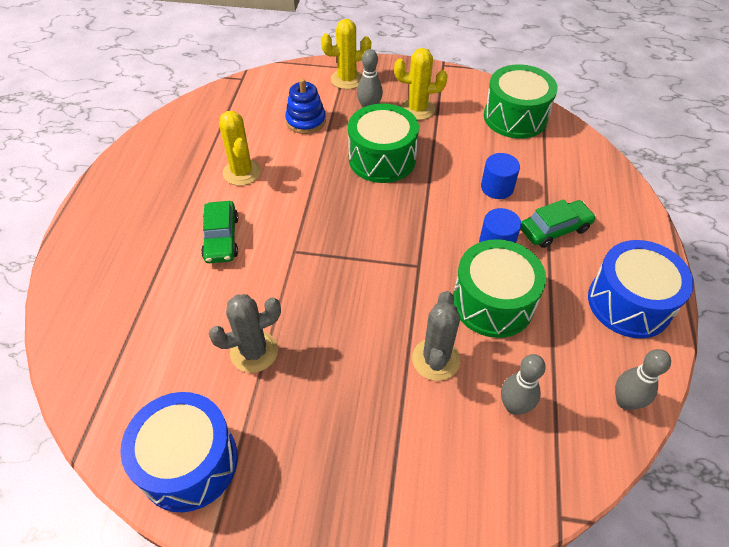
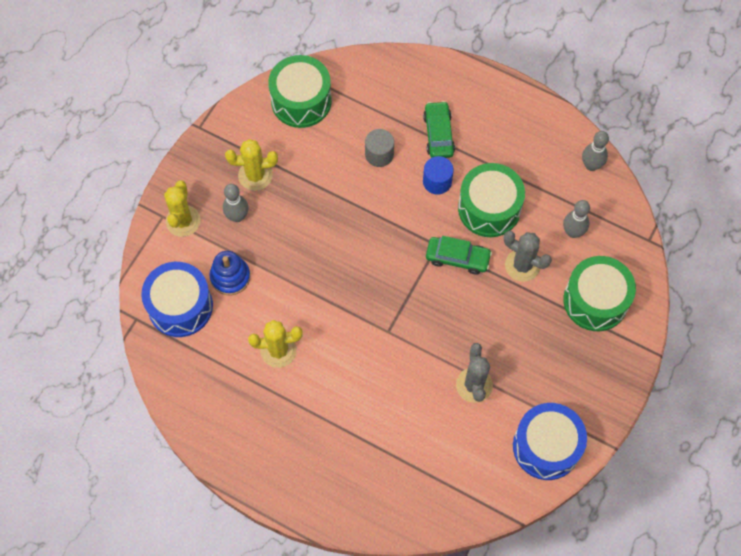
camera: 70 degrees left, 15 degrees up
green car [201,201,238,263] -> green car moved to [426,236,492,275]
green drum [348,104,419,183] -> green drum moved to [563,256,636,331]
yellow cactus [394,48,447,120] -> yellow cactus turned 60 degrees clockwise [225,139,278,191]
blue cylinder [481,153,520,199] -> grey cylinder [365,129,394,167]
blue drum [588,240,694,338] -> blue drum moved to [141,262,213,337]

